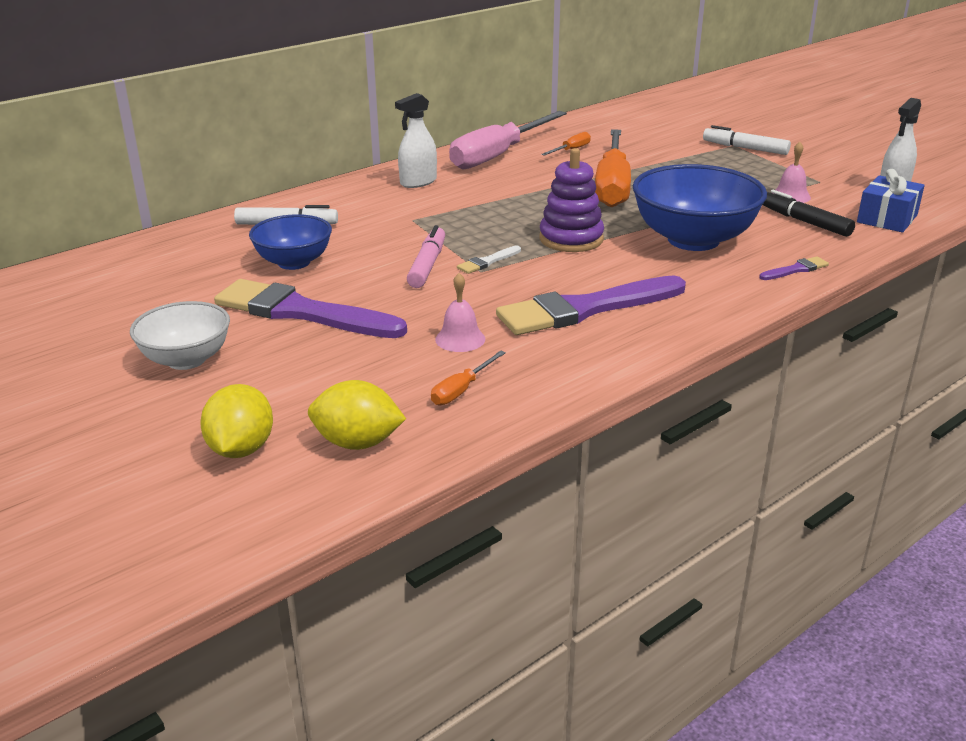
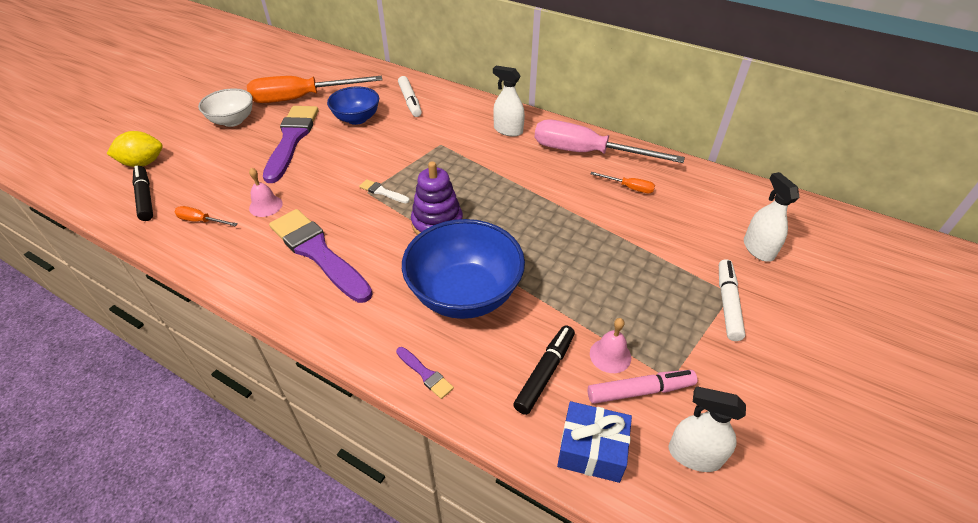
camera: 70 degrees right, 15 degrees up
yellow lemon [308,380,406,450] -> black marker [133,166,153,221]
pink marker [407,225,445,288] -> pink marker moved to [588,370,697,404]
orange screwdriver [595,129,631,207] -> orange screwdriver moved to [247,76,382,103]
none -> white spray bottle [744,172,799,262]

